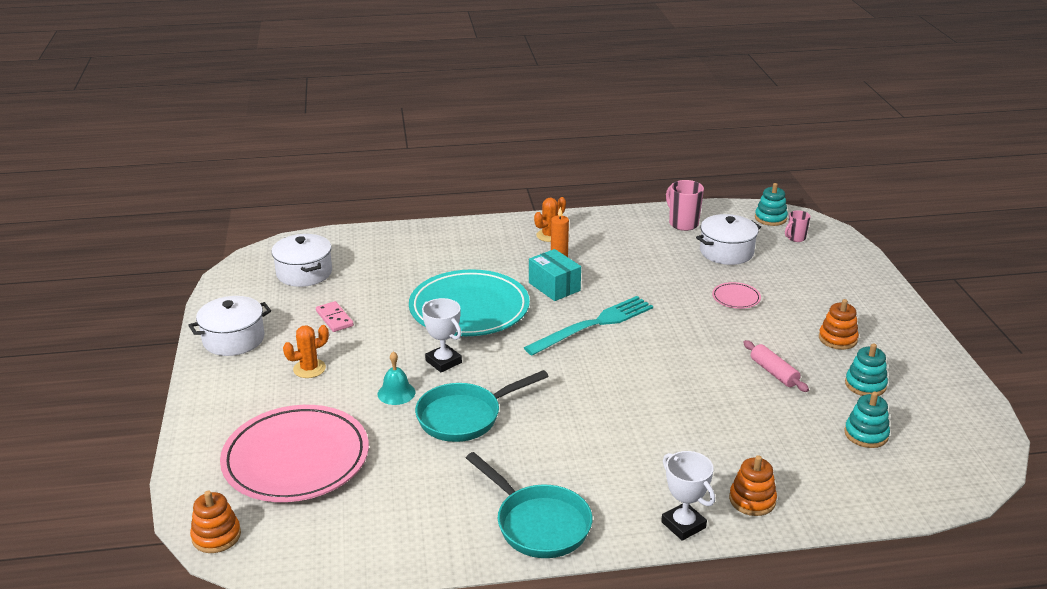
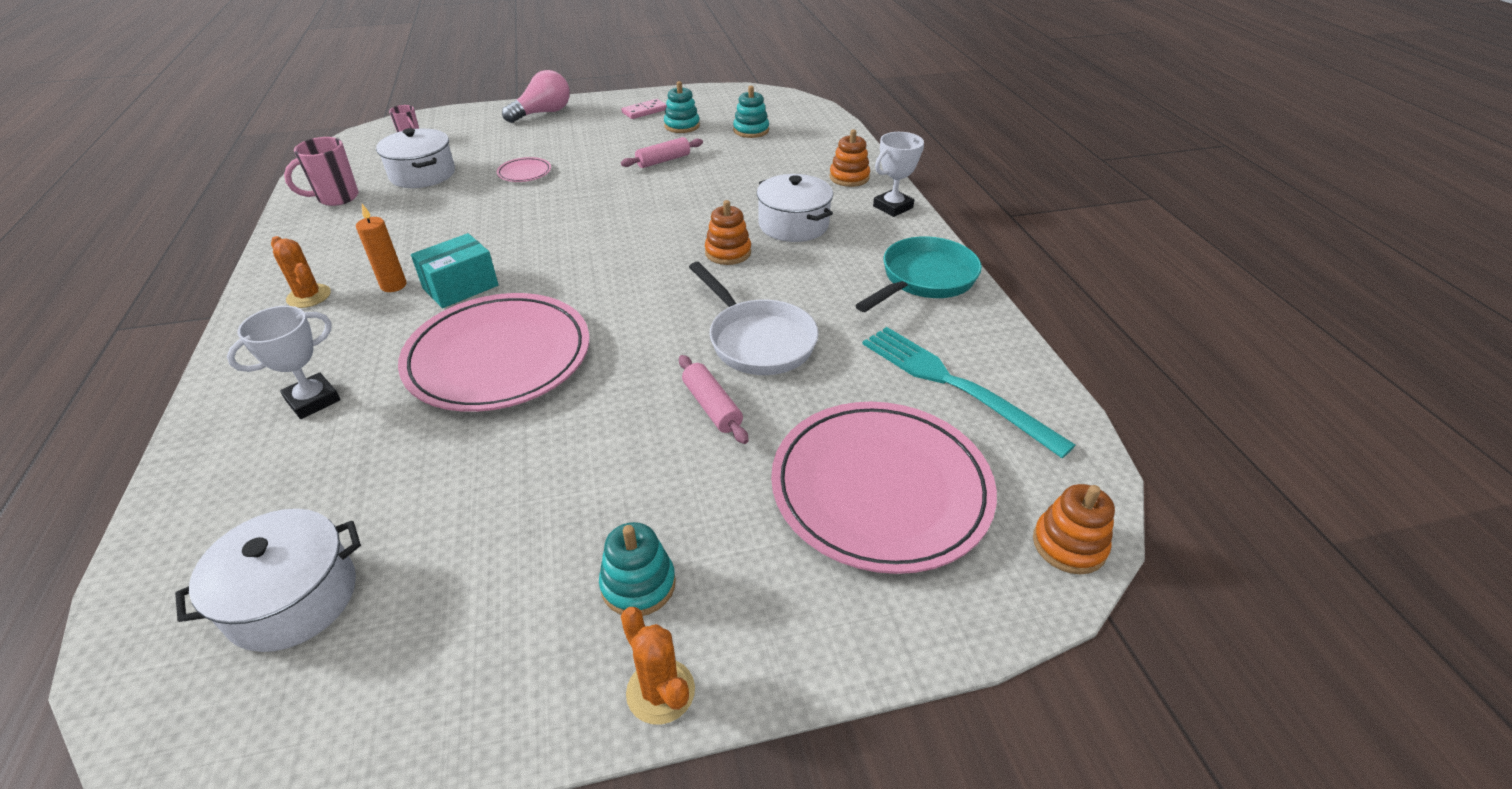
camera: 95 degrees left, 10 degrees up
white pot [188,296,271,356] -> white pot moved to [757,174,833,242]
orange cactus [283,325,329,378] -> orange cactus moved to [621,607,695,725]
pink domino [316,301,354,332] -> pink domino moved to [621,99,667,119]
turquoise bell [378,351,416,405] -> pink rolling pin [679,355,749,444]
turquoise plate [409,269,530,336] -> pink plate [398,293,589,412]
turquoise pan [415,370,549,442] -> white pan [689,262,819,375]
white trophy [422,298,462,373] -> white trophy moved to [227,306,340,419]
turquoise fork [524,296,653,356] -> turquoise fork moved to [863,327,1076,458]
turquoise stacking toy [755,183,788,226] -> turquoise stacking toy moved to [599,522,676,616]
orange stacking toy [819,299,859,350] -> orange stacking toy moved to [705,200,751,265]
none -> pink light bulb [502,70,570,123]

